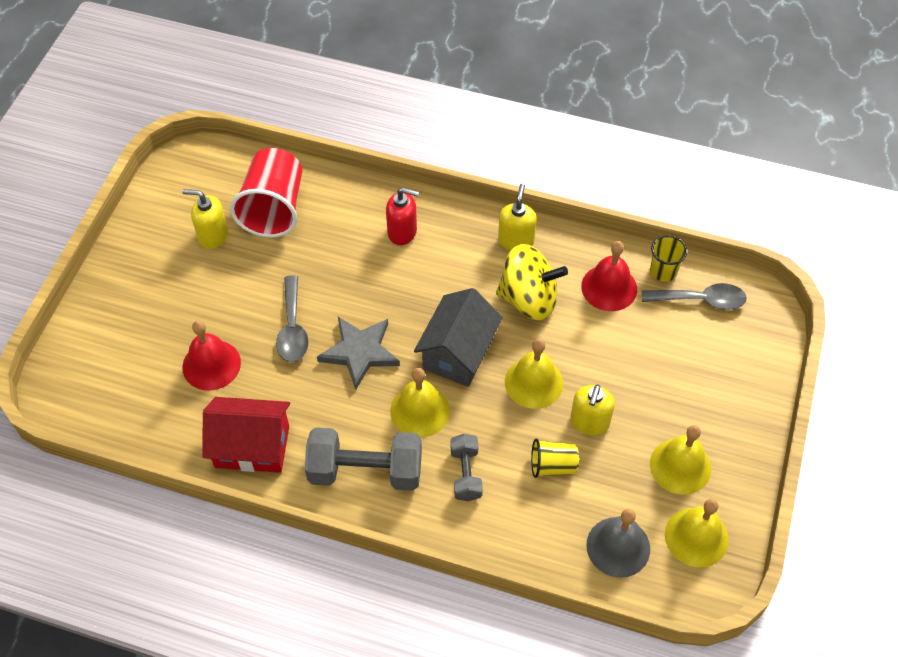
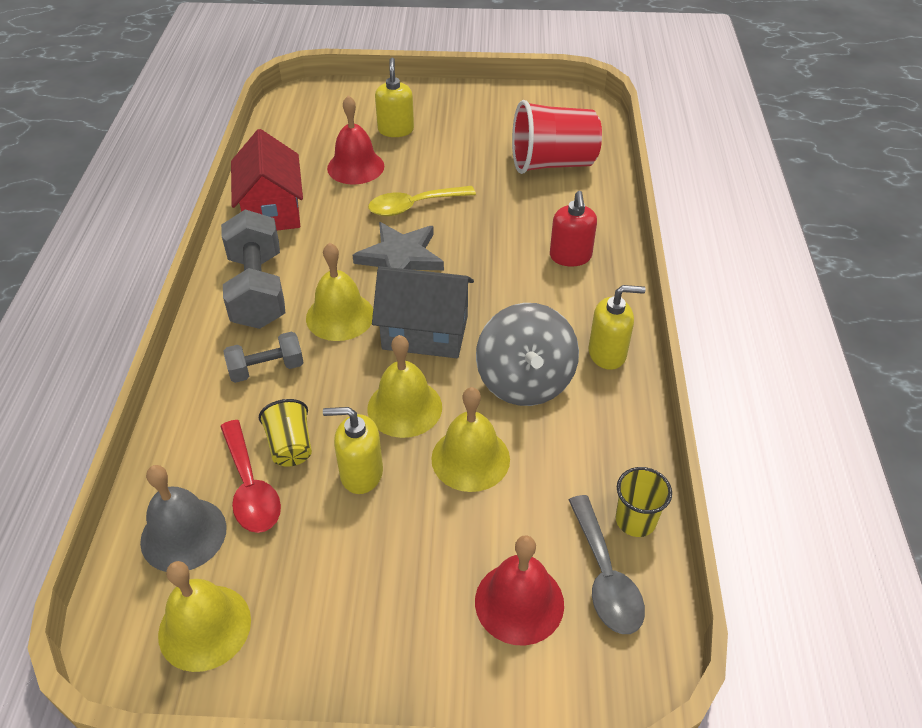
camera: 75 degrees right, 10 degrees down
yellow soap dispenser [182,189,228,249] -> yellow soap dispenser moved to [375,58,414,137]
grey spoon [276,275,309,362] -> yellow spoon [368,186,476,216]
yellow spinning top [496,244,568,320] -> grey spinning top [476,303,579,406]
red bell [581,241,637,311] -> red bell moved to [475,535,564,646]
yellow bell [650,425,711,495] -> yellow bell moved to [431,387,510,492]
none -> red spoon [220,420,281,533]

